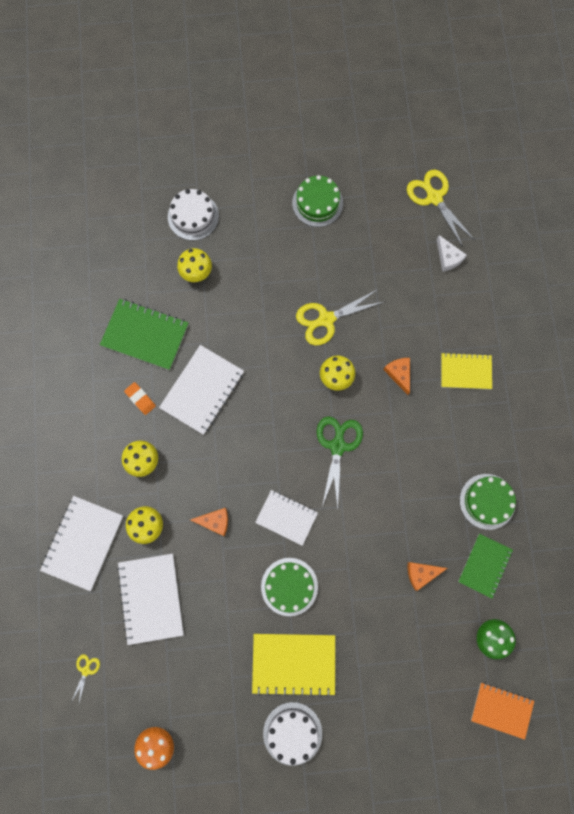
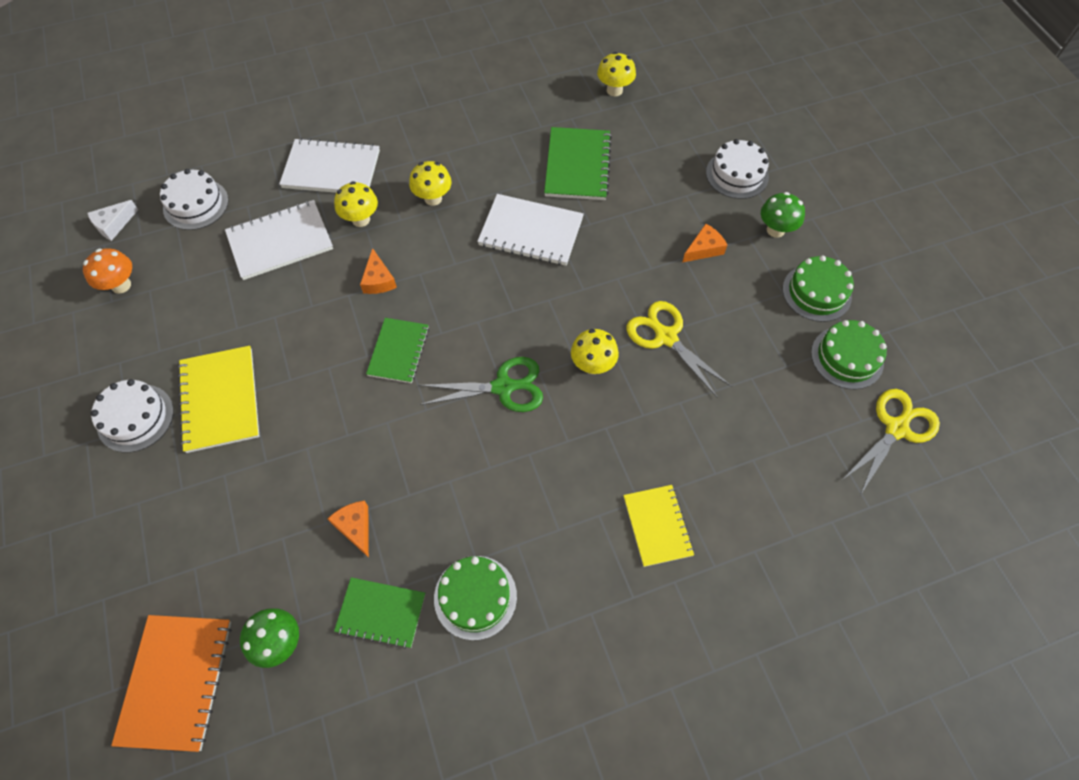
camera: 75 degrees right, 15 degrees down
yellow scissors [71,654,100,703] -> white cake [160,169,229,230]
orange eraser [124,382,156,415] -> none
yellow mushroom [177,248,212,282] -> yellow mushroom moved to [597,52,636,96]
white notebook [255,490,318,546] -> green notebook [366,318,429,383]
green cake [261,558,318,616] -> green cake moved to [811,320,887,389]
orange cheese [383,358,410,395] -> orange cheese moved to [682,224,727,262]
white cheese [437,235,467,272] -> white cheese moved to [87,200,138,241]
orange notebook [471,683,534,740] -> orange notebook [111,615,232,752], size x1.50
none -> green mushroom [761,192,805,238]

